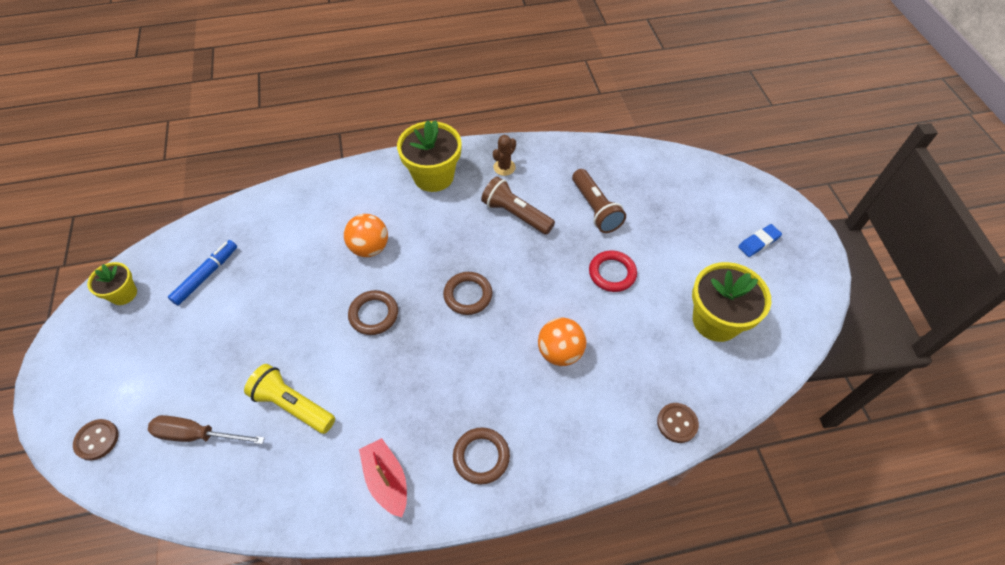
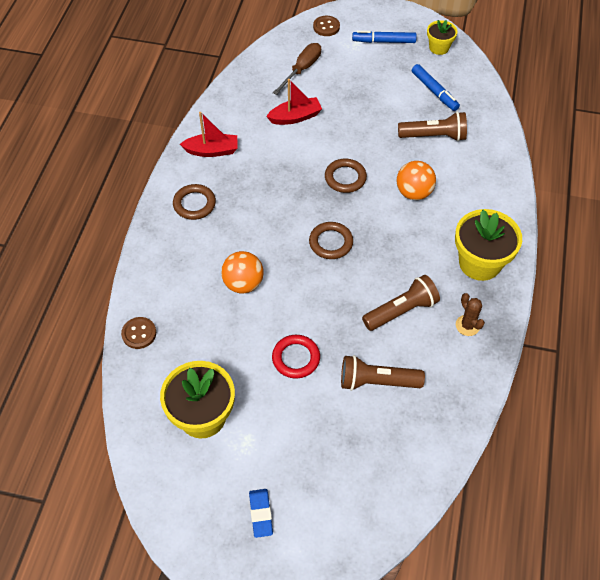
camera: 115 degrees right, 0 degrees up
yellow flashlight [244,364,335,434] -> red boat [266,79,322,125]
none -> blue marker [352,31,417,43]
none -> brown flashlight [398,112,467,141]

